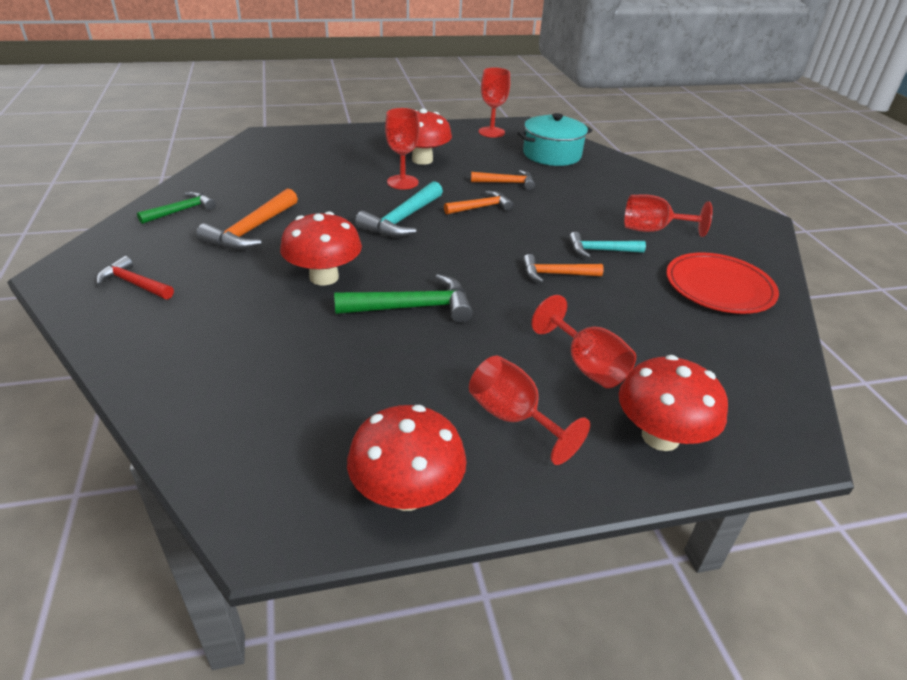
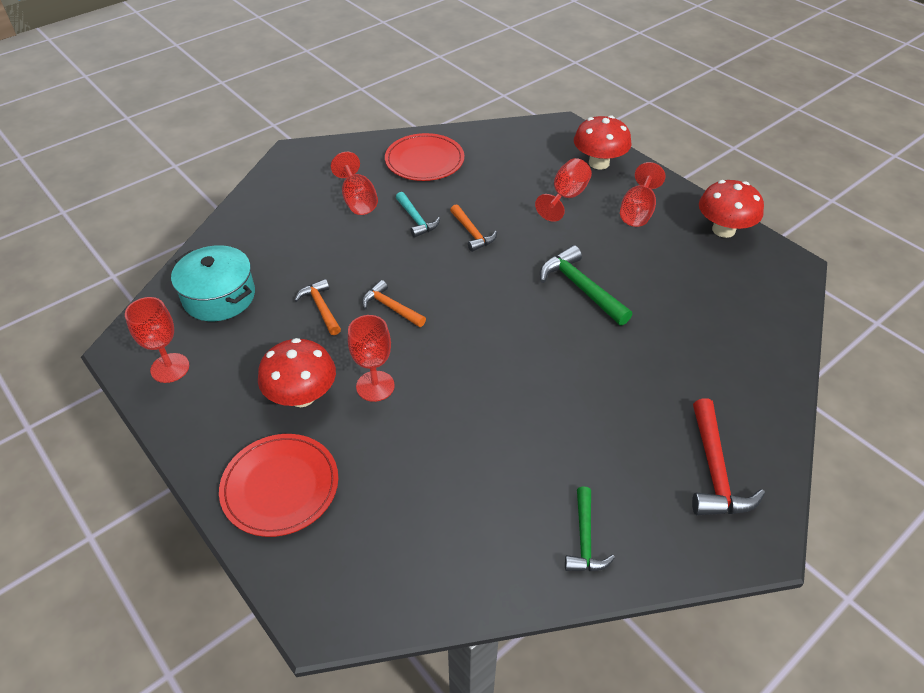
camera: 115 degrees left, 10 degrees up
red hammer [96,256,174,299] -> red hammer [692,398,765,515], size x1.55
green hammer [137,192,216,224] -> green hammer turned 105 degrees counterclockwise [565,486,615,571]
orange hammer [196,188,298,250] -> none
red mushroom [280,212,362,285] -> none
turquoise hammer [355,181,443,237] -> none
none -> red plate [219,434,338,537]

